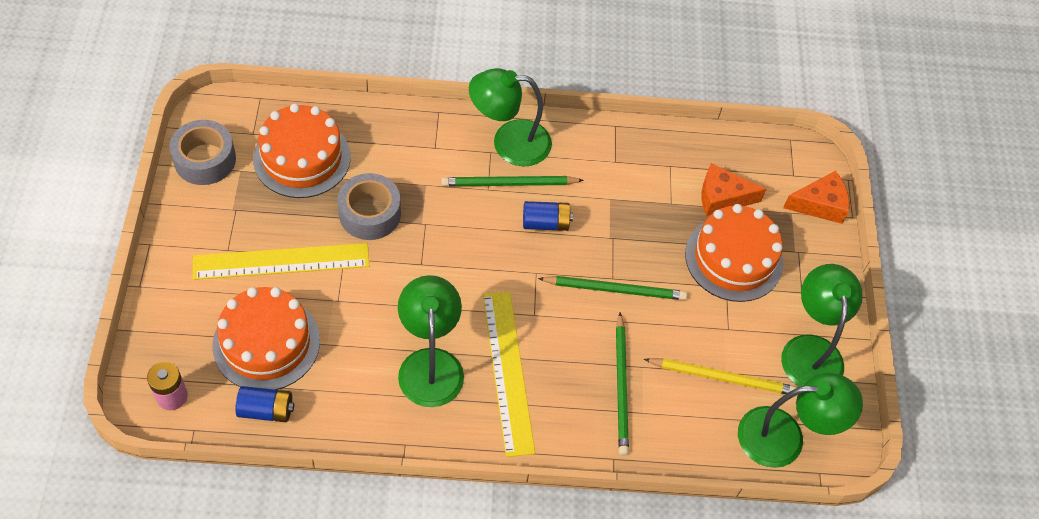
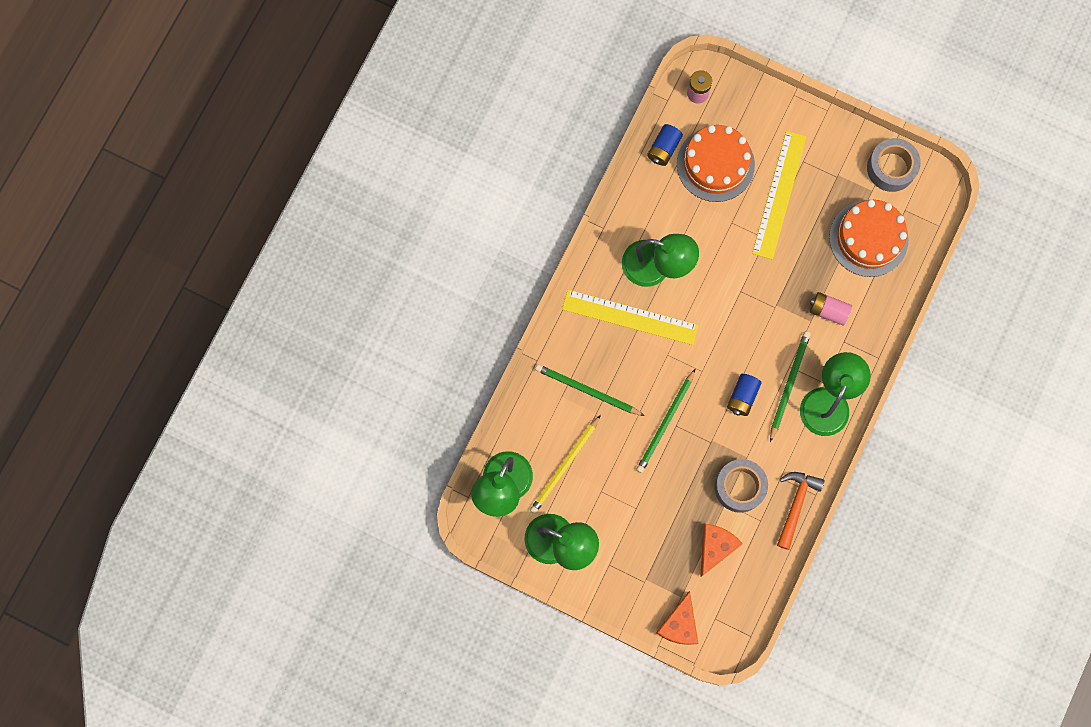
camera: 120 degrees right, 20 degrees up
grey tape [337,173,401,240] -> grey tape moved to [714,459,768,513]
orange cake [685,204,783,302] -> none
none -> orange hammer [777,472,824,550]
none -> pink battery [810,292,852,326]

